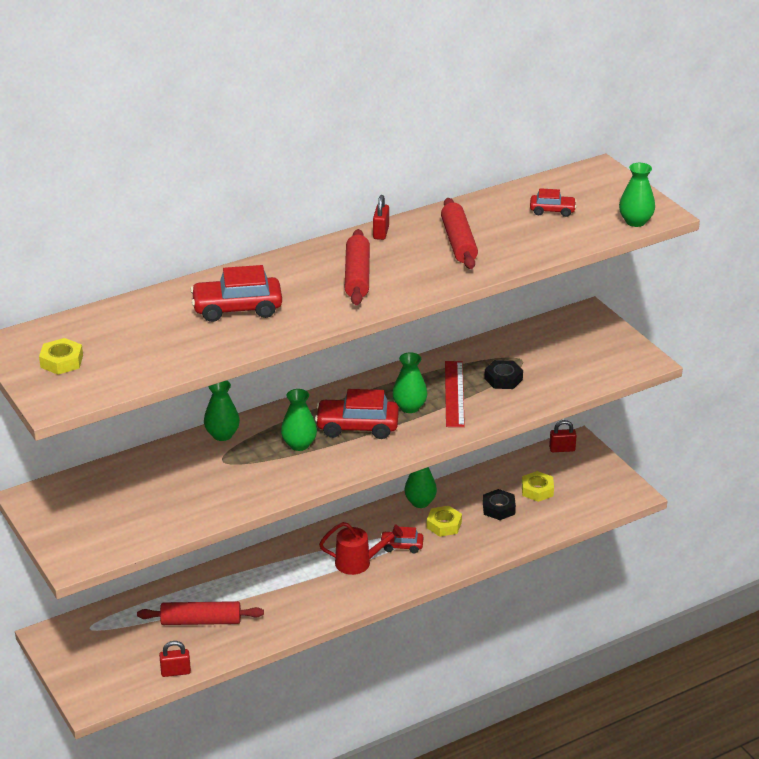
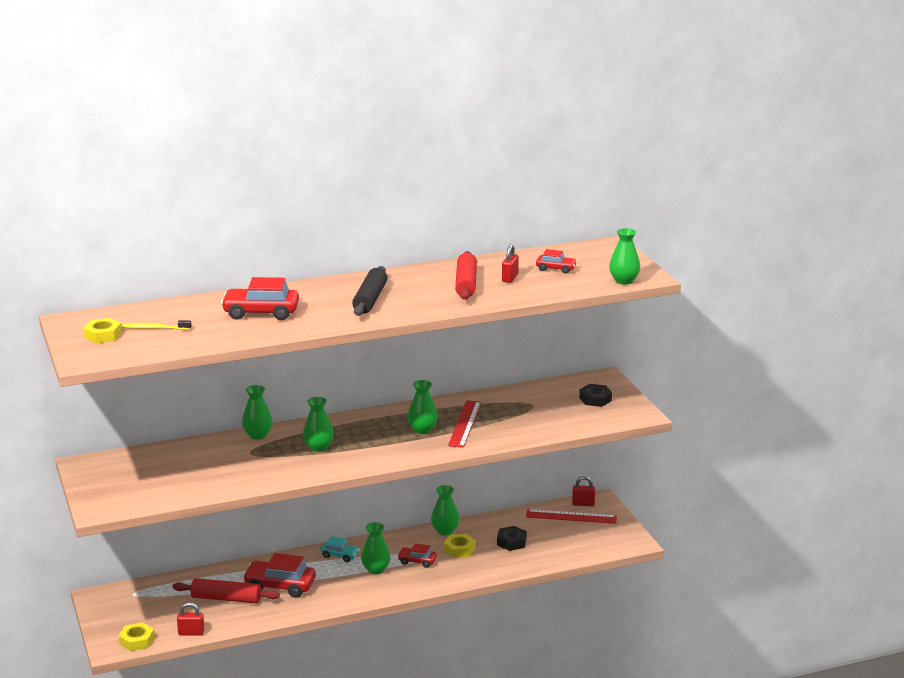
camera: 10 degrees right, 10 degrees down
red car [315,389,399,439] -> red car moved to [243,553,316,598]
red watering can [319,522,403,575] -> green vase [361,522,391,574]
red rolling pin [345,229,370,305] -> black rolling pin [352,266,387,316]
red padlock [373,195,389,240] -> red padlock moved to [502,244,519,283]
black nut [484,360,523,389] -> black nut moved to [579,384,612,407]
yellow nut [522,471,554,502] -> yellow nut moved to [119,622,155,651]
none -> yellow toothbrush [122,320,192,330]
none -> turquoise car [321,536,360,562]
none -> red ruler [526,509,617,524]

